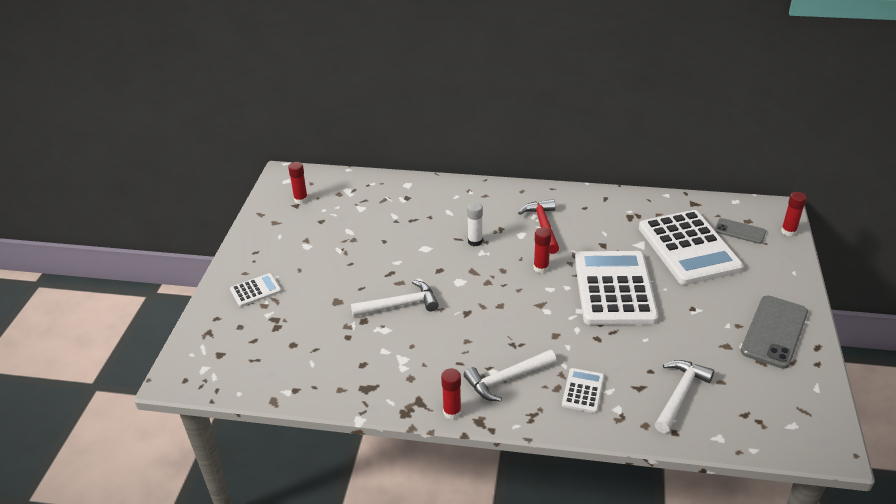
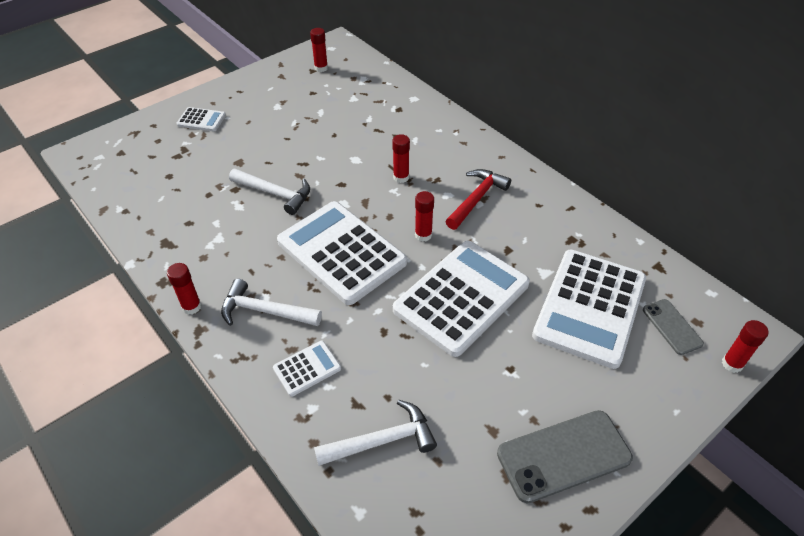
camera: 40 degrees right, 10 degrees up
white glue stick [467,202,483,246] -> red glue stick [392,134,410,183]
none -> white calculator [277,201,407,305]

